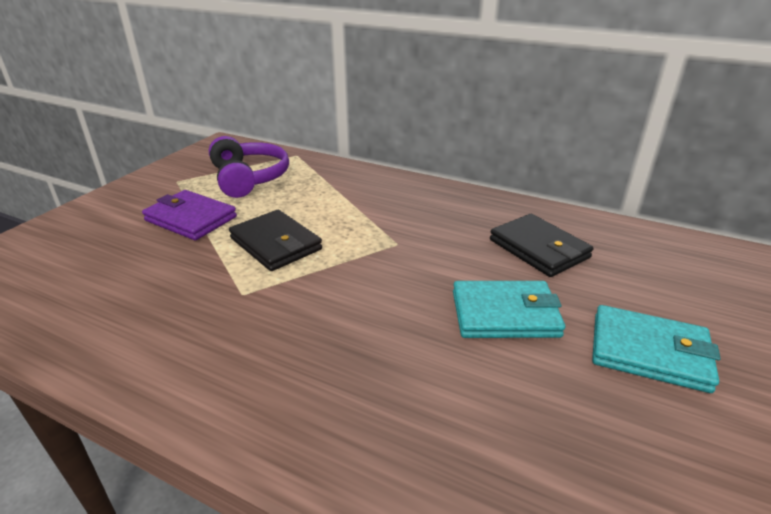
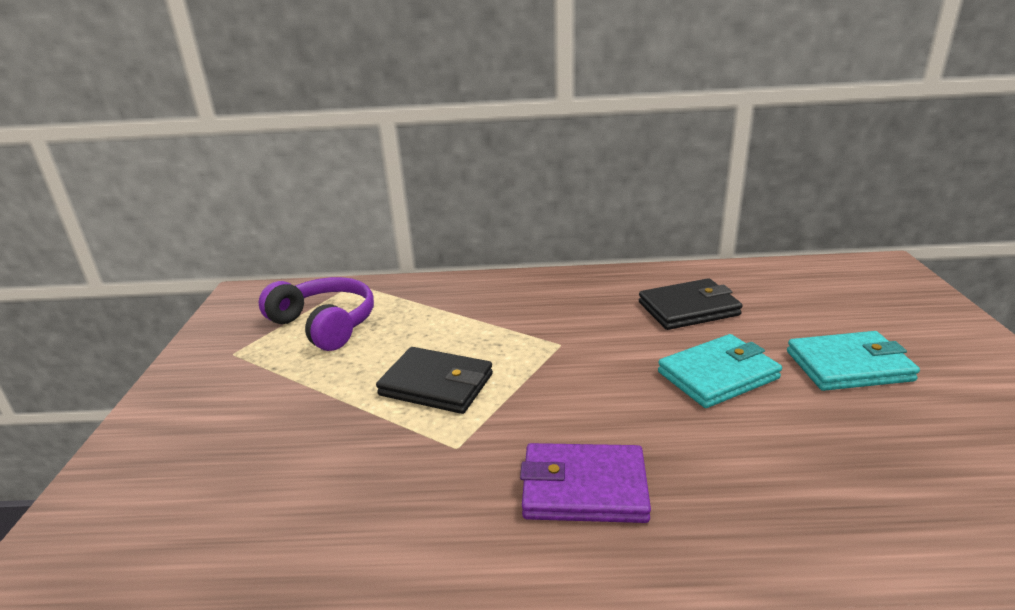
camera: 25 degrees left, 5 degrees down
purple wallet [142,190,237,240] -> purple wallet moved to [520,443,651,523]
black wallet [490,214,594,277] -> black wallet turned 45 degrees counterclockwise [639,278,742,330]

